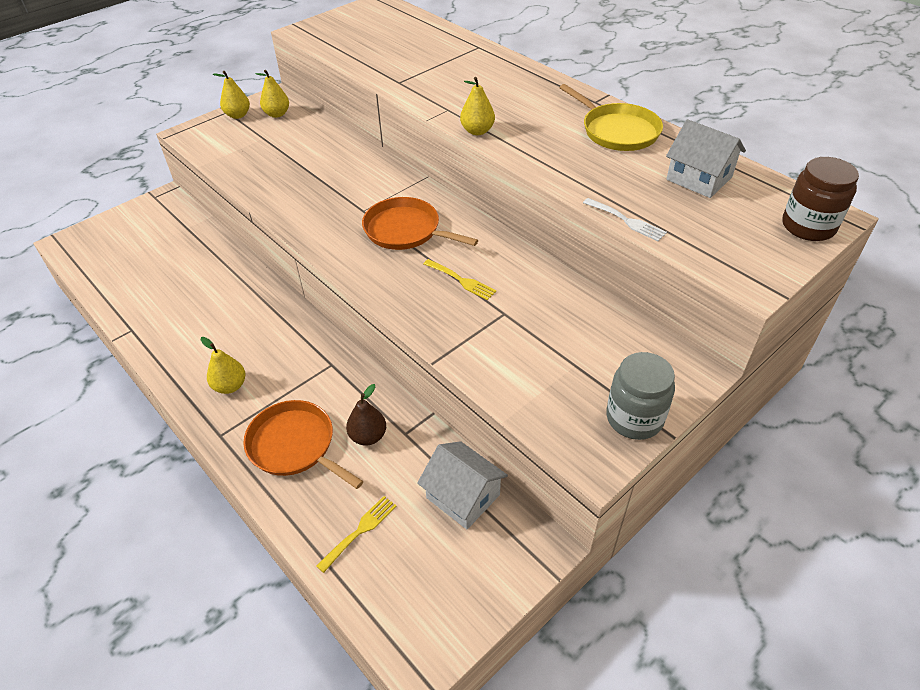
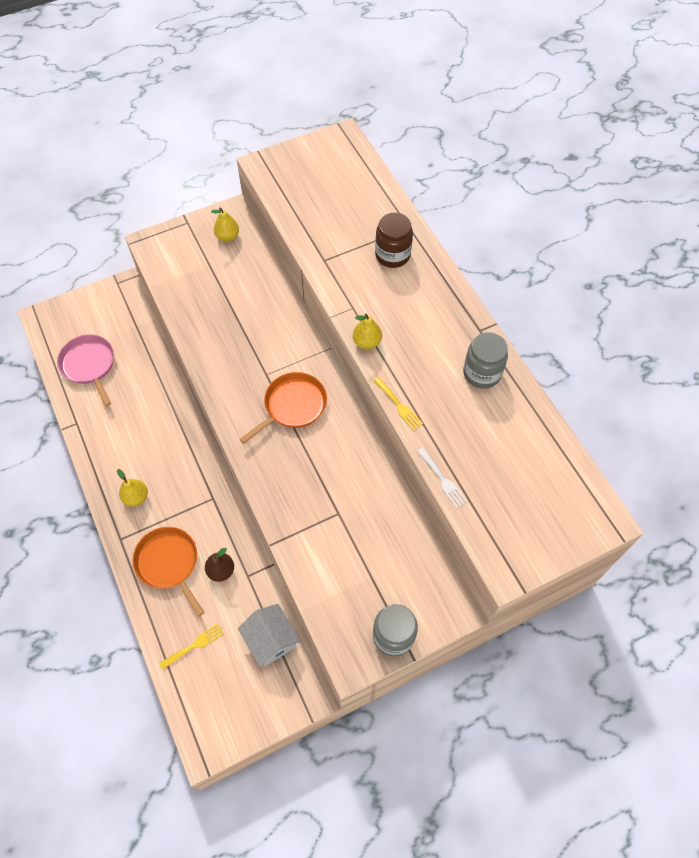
camera: 15 degrees right, 15 degrees up
yellow pear [213,71,250,119] -> none
orange pan [362,197,478,250] -> orange pan turned 90 degrees clockwise [240,372,327,444]
yellow fork [424,259,496,300] -> yellow fork moved to [374,377,423,431]
yellow pan [560,84,663,151] -> grey jar [463,332,508,389]
white house [666,119,746,198] -> none
brown jar [782,157,859,241] -> brown jar moved to [375,213,413,268]
none -> pink pan [57,334,114,406]

